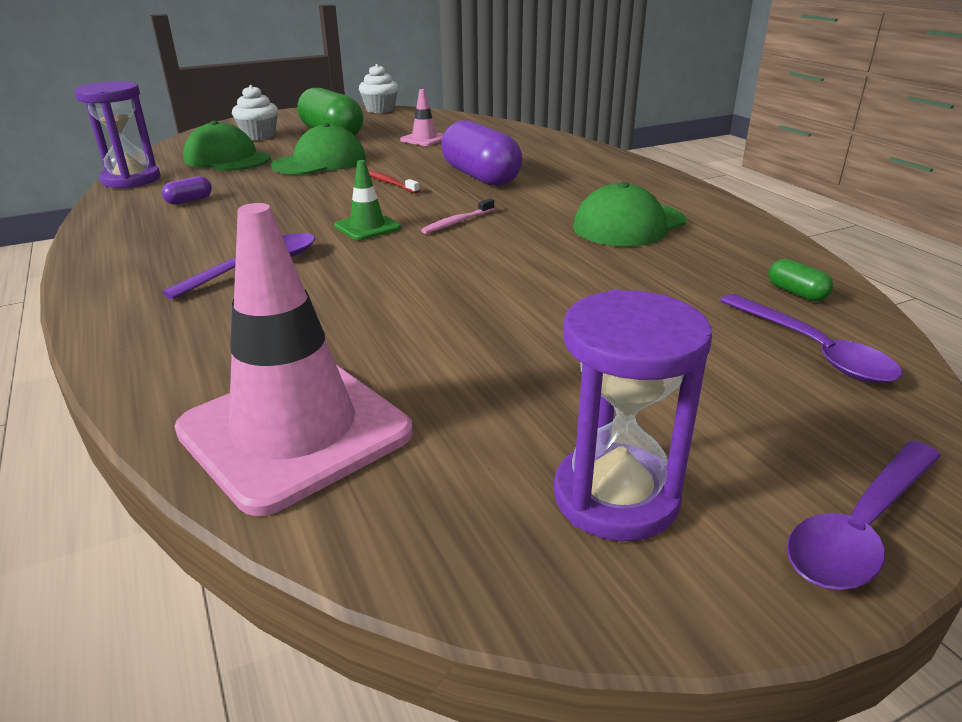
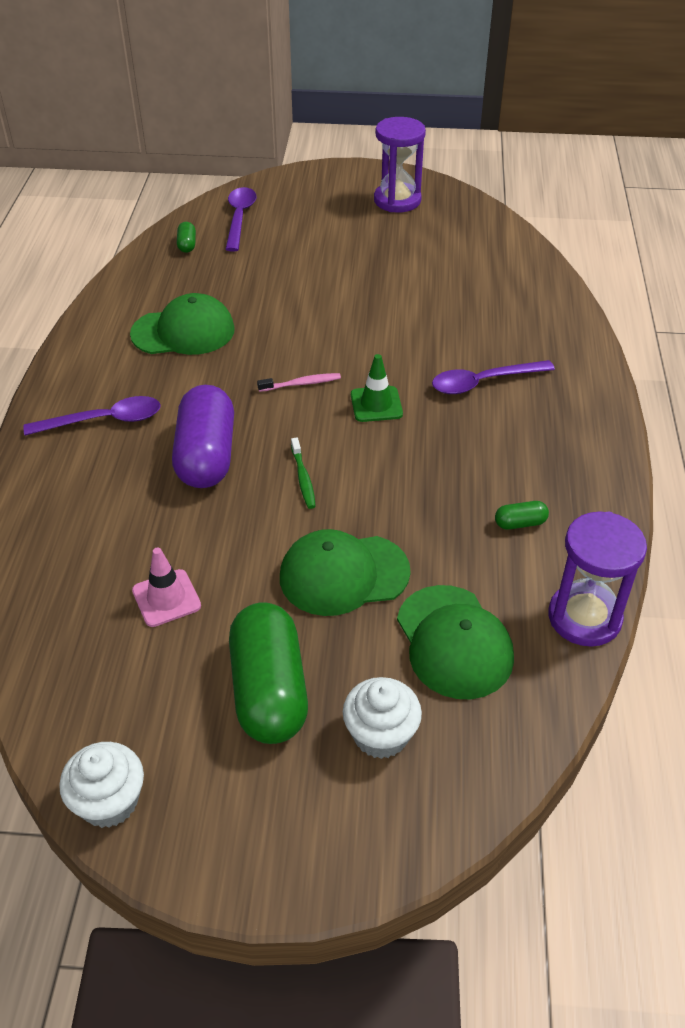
camera: 150 degrees left, 15 degrees up
purple capsule [162,176,212,205] -> green capsule [495,501,549,529]
pink traffic cone [174,203,413,516] -> none
red toothbrush [369,171,420,194] -> green toothbrush [291,438,316,509]
purple spoon [787,441,941,590] -> purple spoon moved to [23,396,161,436]

